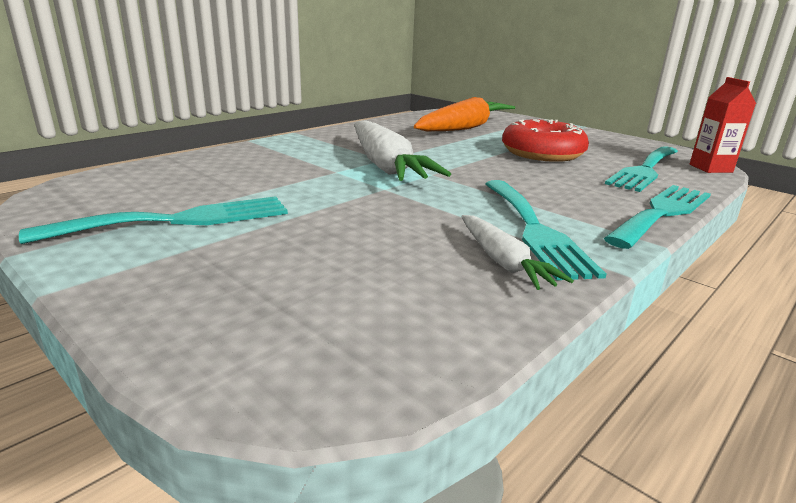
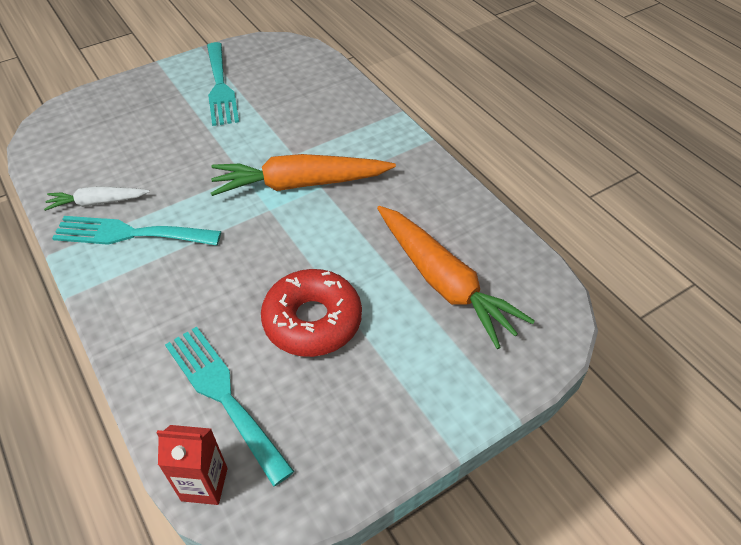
camera: 105 degrees right, 25 degrees up
white carrot [354,120,451,181] -> orange carrot [211,154,396,196]
turquoise fork [604,185,711,249] -> none

